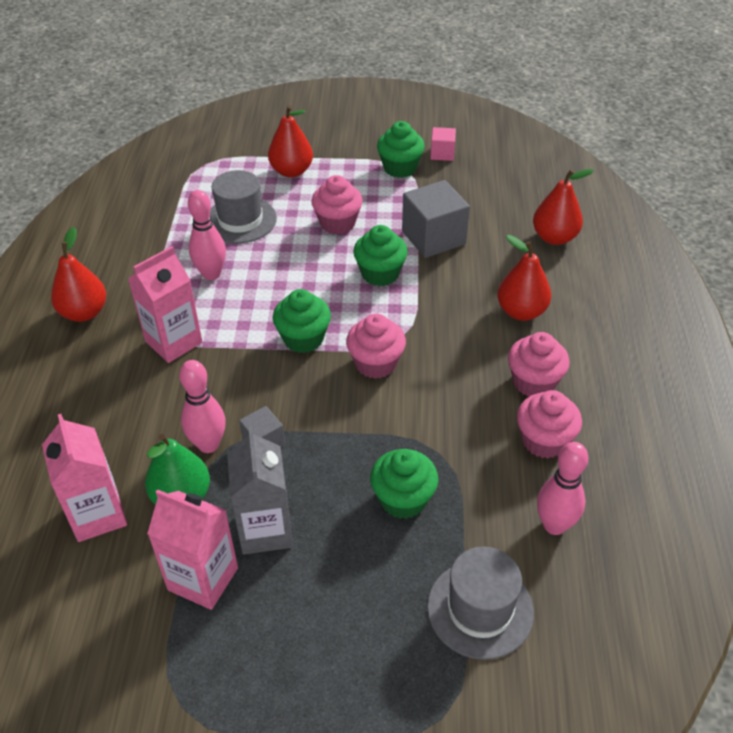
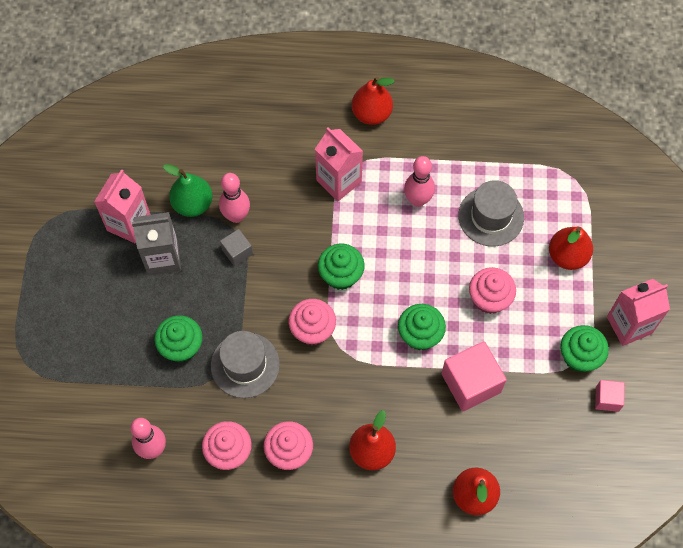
camera: 90 degrees right, 20 degrees up
pink carton [42,414,127,542] -> pink carton moved to [607,279,670,346]
grey cube [402,180,470,258] -> pink cube [441,341,507,411]
grey hat [427,546,534,660] -> grey hat moved to [211,331,280,398]

